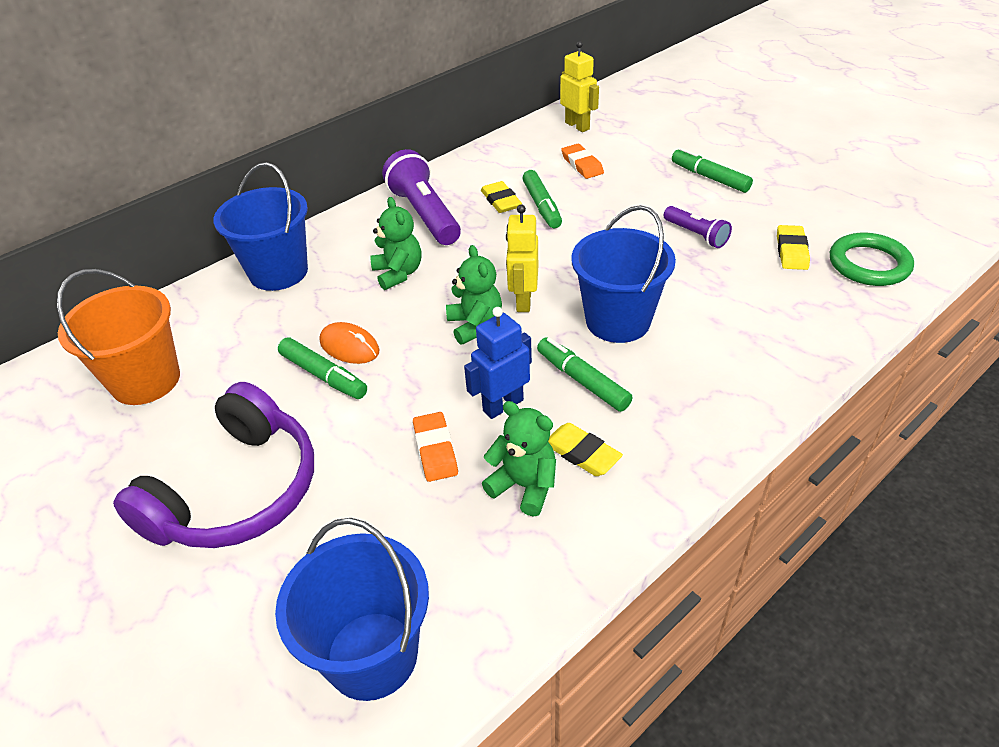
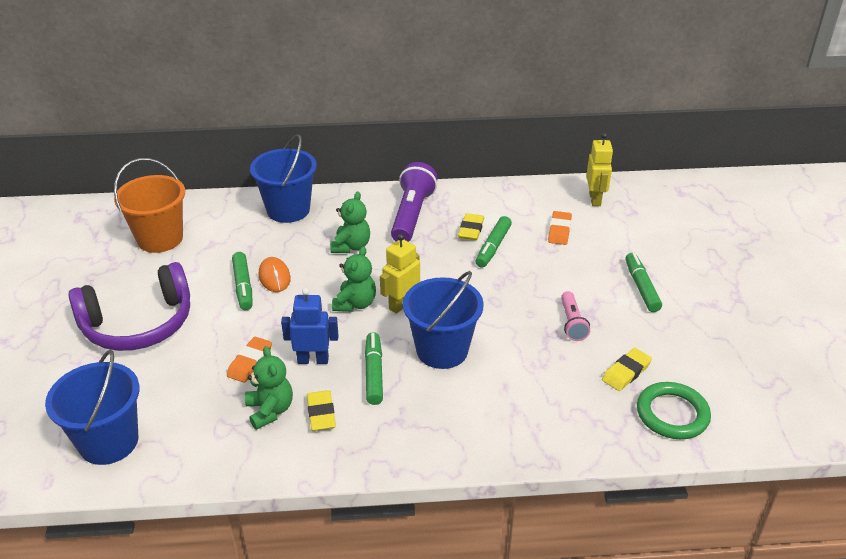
camera: 35 degrees right, 5 degrees down
purple flashlight [664,206,732,248] -> pink flashlight [561,291,590,341]

